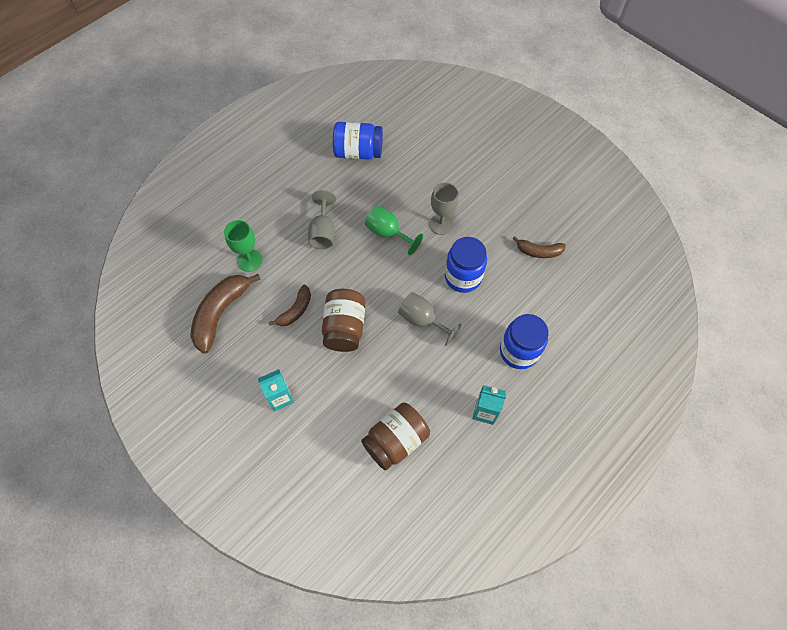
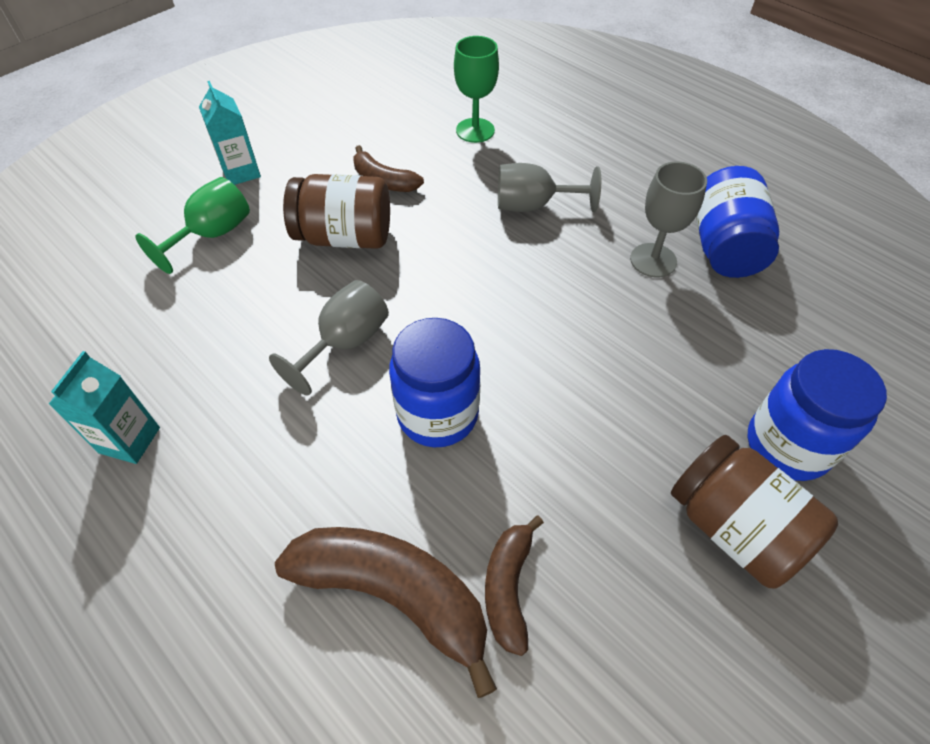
camera: 90 degrees right, 10 degrees down
brown banana [190,274,261,354] -> brown banana moved to [275,527,497,698]
brown jar [361,403,430,470] -> brown jar moved to [671,435,838,588]
green goblet [365,206,423,255] -> green goblet moved to [135,177,250,274]
grey goblet [429,182,459,235] -> grey goblet moved to [630,162,707,277]
blue jar [500,314,549,369] -> blue jar moved to [747,349,887,481]

